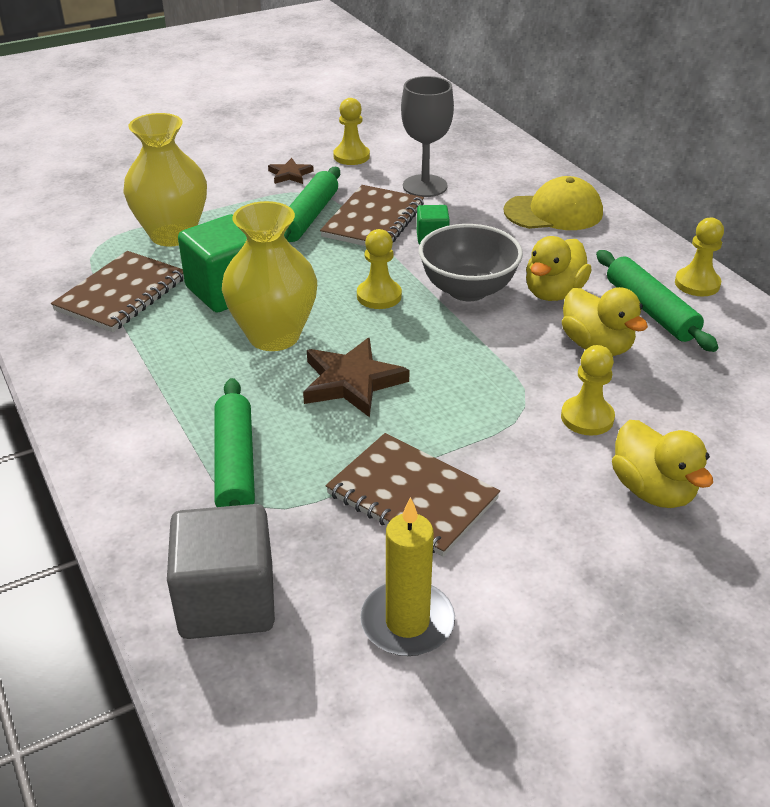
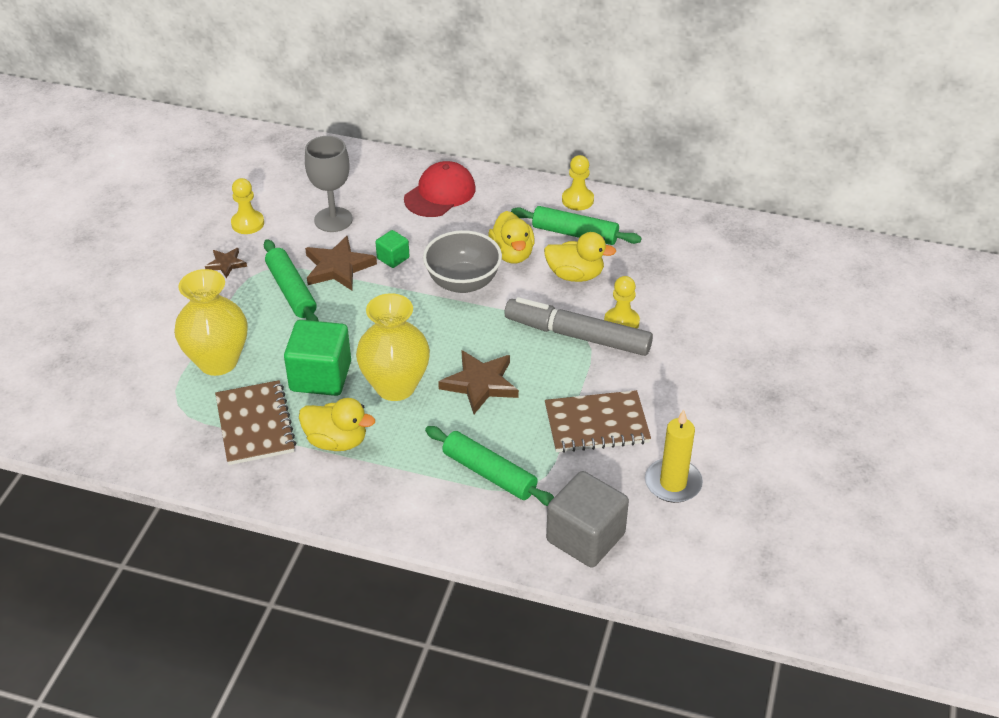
camera: 45 degrees left, 5 degrees up
brown notebook [320,185,424,246] -> brown star [305,235,377,290]
yellow pawn [357,229,402,309] -> none
yellow cap [504,176,603,230] -> red cap [404,161,476,217]
yellow duck [612,420,713,508] -> yellow duck moved to [299,398,375,451]
none -> grey marker [504,297,653,356]

